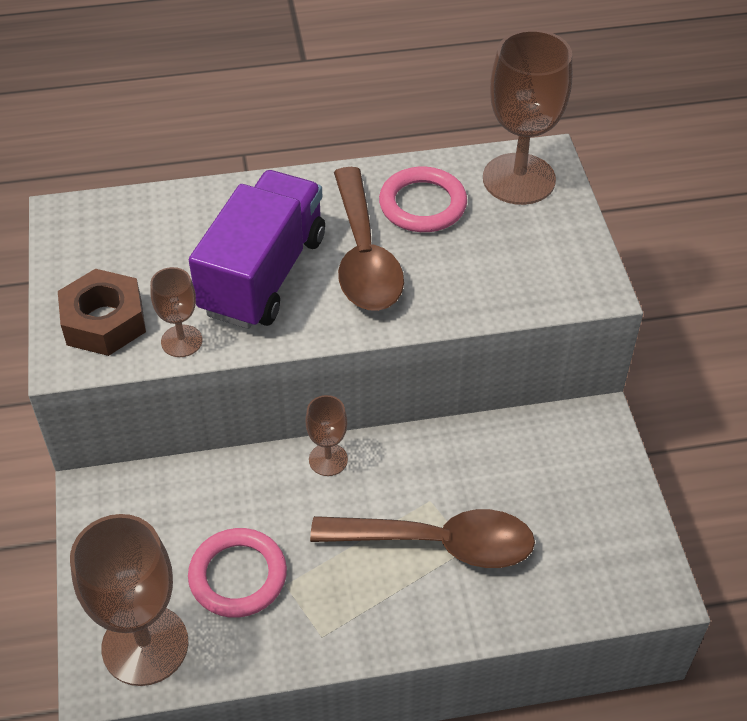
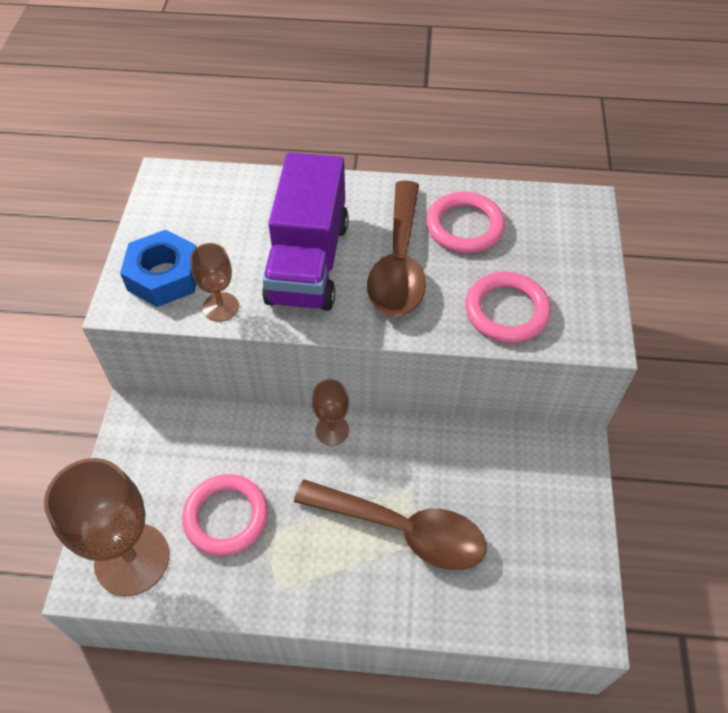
camera: 15 degrees right, 5 degrees up
brown nut [58,269,146,356] -> blue nut [120,230,196,307]
purple truck [189,170,325,329] -> purple truck turned 150 degrees clockwise [262,152,349,311]
brown goblet [483,29,572,205] -> none
none -> pink ring [465,272,551,343]

